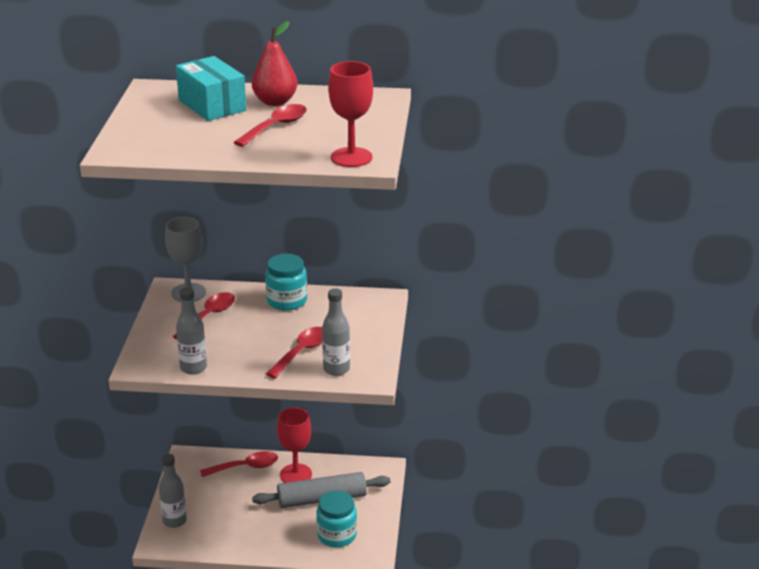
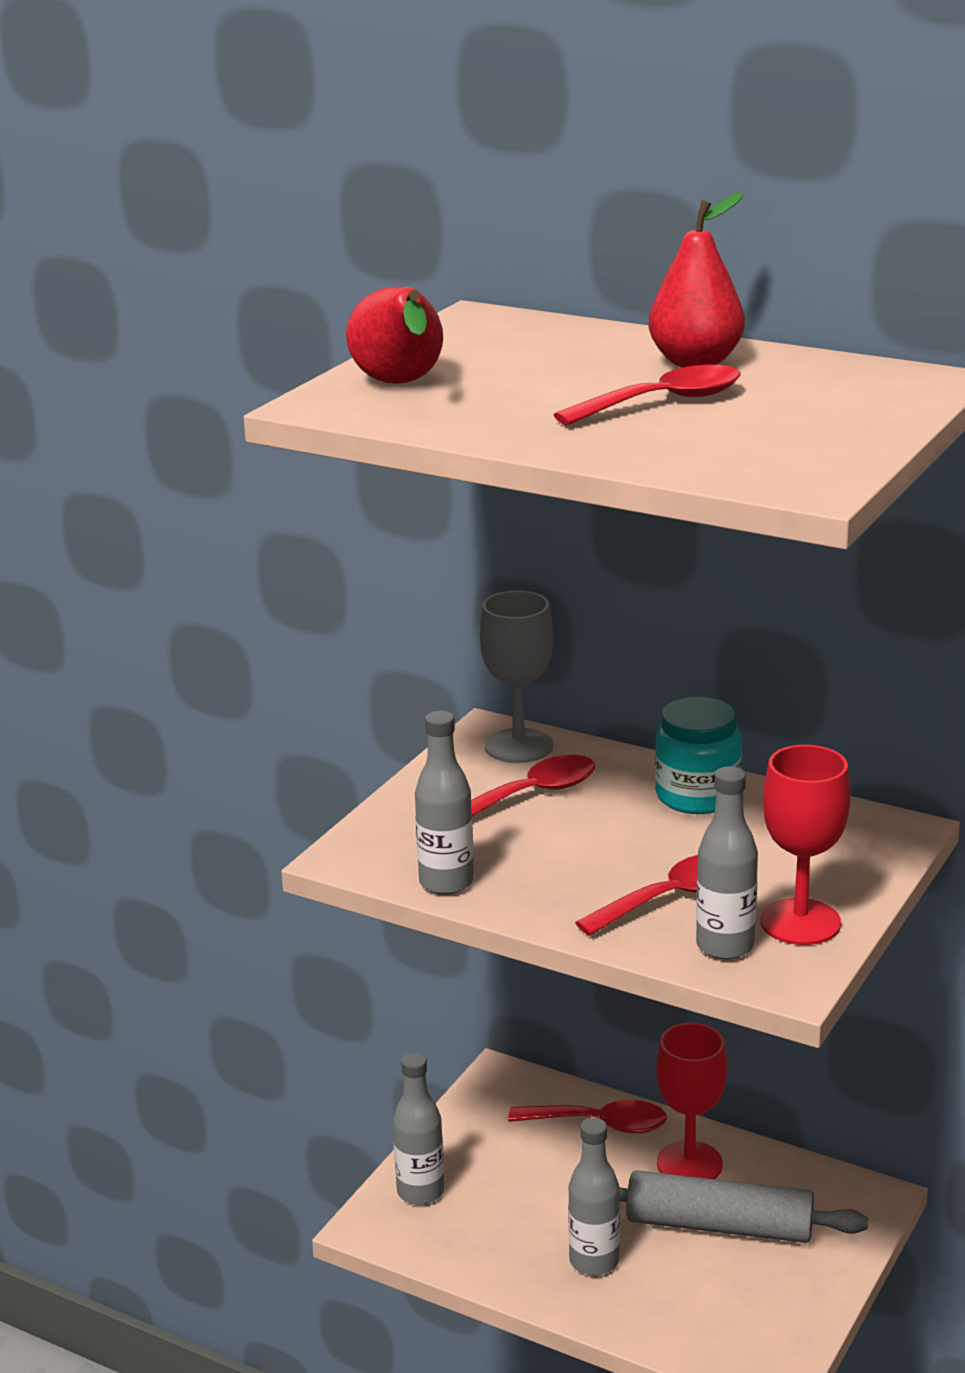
camera: 25 degrees right, 5 degrees down
turquoise box [176,56,246,121] -> none
turquoise jar [317,491,357,547] -> none
red goblet [328,61,373,167] -> red goblet moved to [760,745,851,945]
none -> red pear [346,287,443,384]
none -> grey bottle [568,1118,620,1275]

